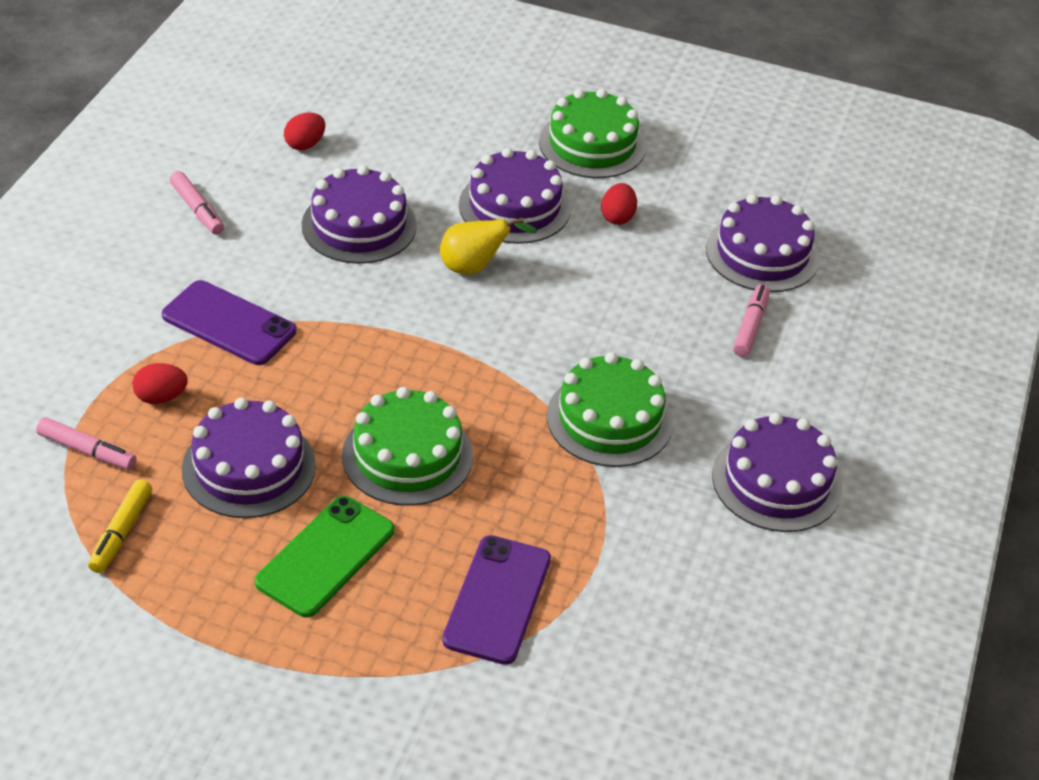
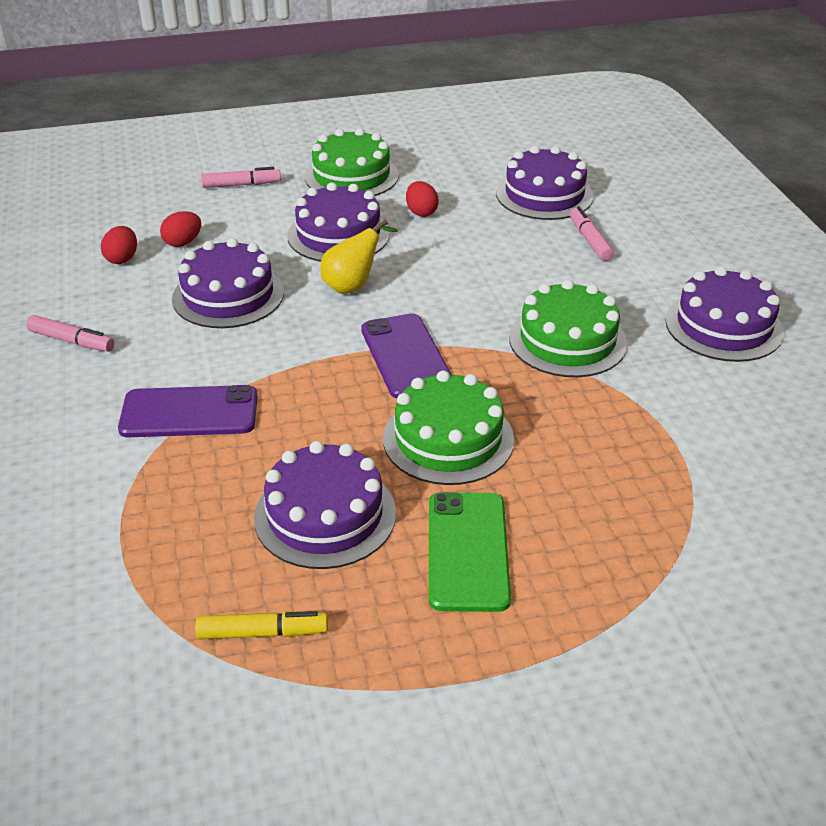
camera: 30 degrees left, 5 degrees down
pink marker [36,417,136,470] -> pink marker moved to [201,167,281,188]
yellow marker [88,479,152,573] -> yellow marker turned 75 degrees counterclockwise [195,611,328,639]
red egg [132,363,188,404] -> red egg moved to [160,211,201,247]
purple phone [442,535,551,665] -> purple phone moved to [361,313,452,398]

